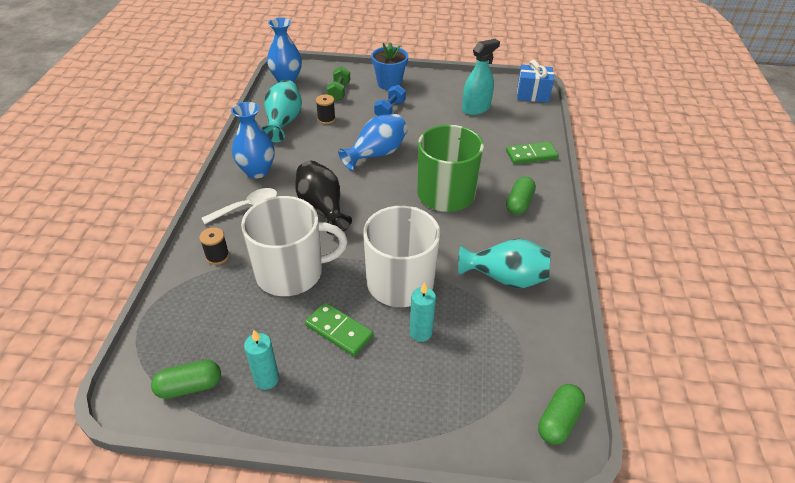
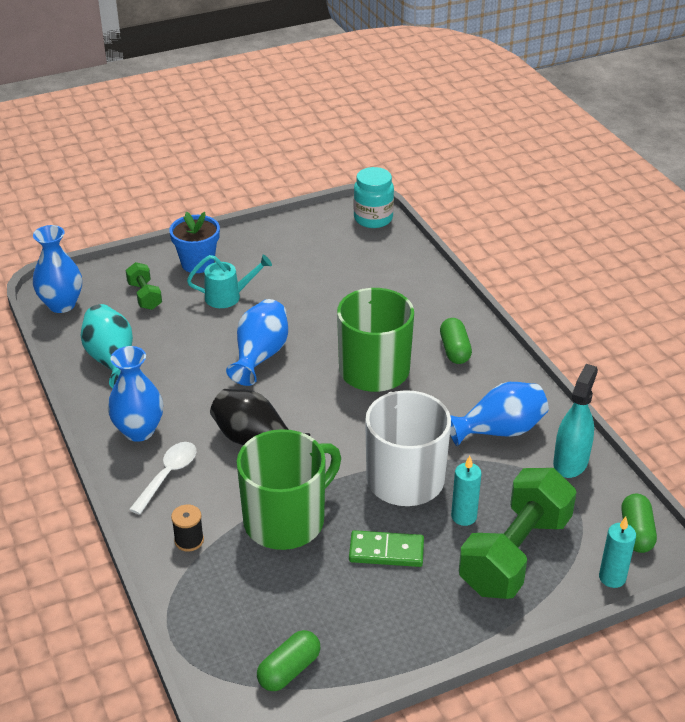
camera: 30 degrees left, 5 degrees down
white mug [241,196,348,296] -> green mug [236,429,341,550]
turquoise candle [244,330,279,390] -> turquoise candle moved to [599,517,636,588]
black spool [316,94,336,124] -> none
blue dumbbell [374,85,406,116] -> turquoise watering can [187,255,272,308]
turquoise vase [458,239,551,288] -> blue vase [450,382,549,447]
turquoise spray bottle [462,39,500,115] -> turquoise spray bottle moved to [553,364,598,478]
green domino [506,142,559,164] -> none
blue gift [517,60,554,103] -> turquoise jar [354,167,394,228]
none -> green dumbbell [459,468,577,599]

